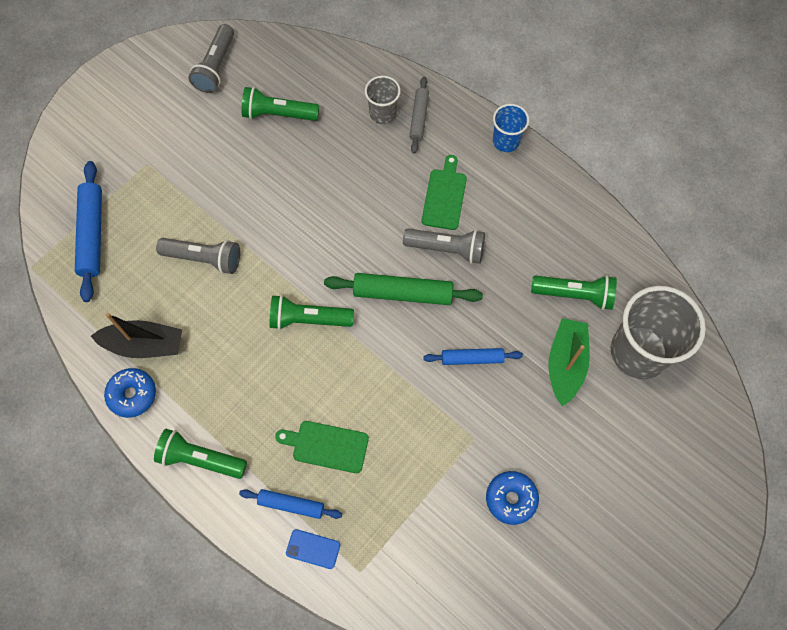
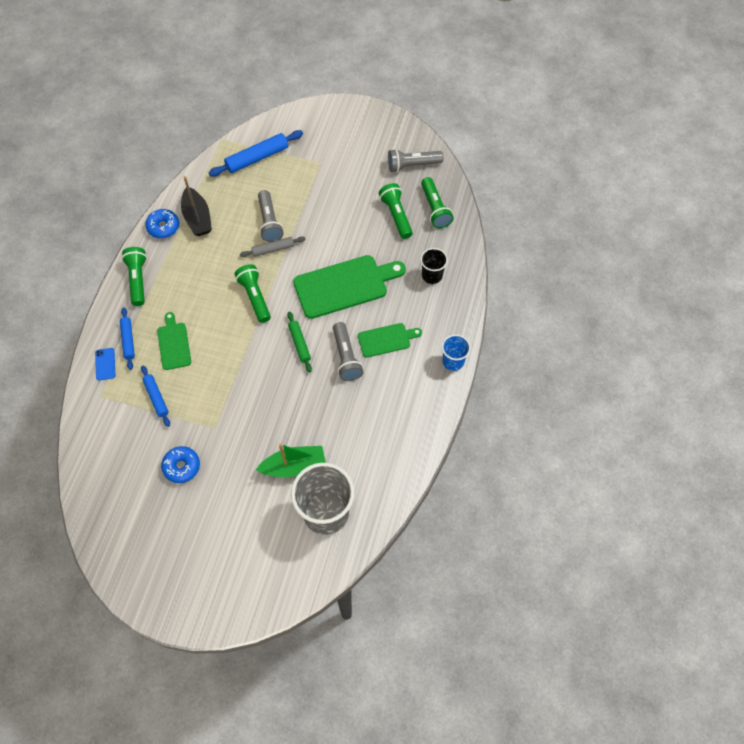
camera: 65 degrees right, 5 degrees down
green rolling pin [324,273,483,305] -> green rolling pin [287,312,312,373], size x0.61
grey cup [365,76,401,124] -> black cup [420,248,448,284]
grey rolling pin [409,77,429,154] -> grey rolling pin moved to [240,237,305,257]
blue rolling pin [423,348,523,365] -> blue rolling pin moved to [141,366,170,427]
green flashlight [531,275,617,310] -> green flashlight moved to [421,177,454,228]
none -> green cutting board [293,255,406,319]

